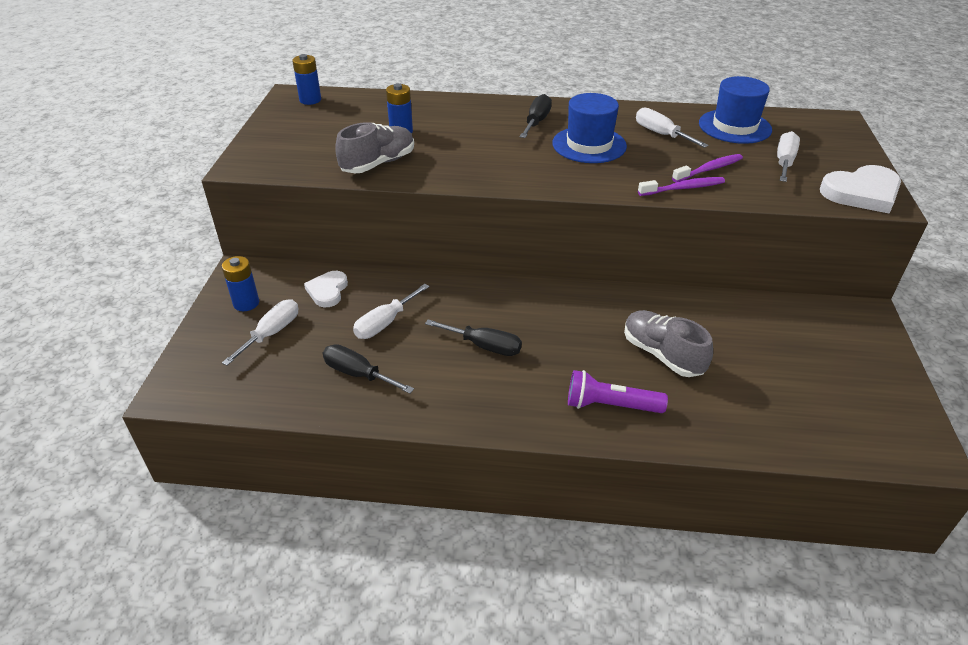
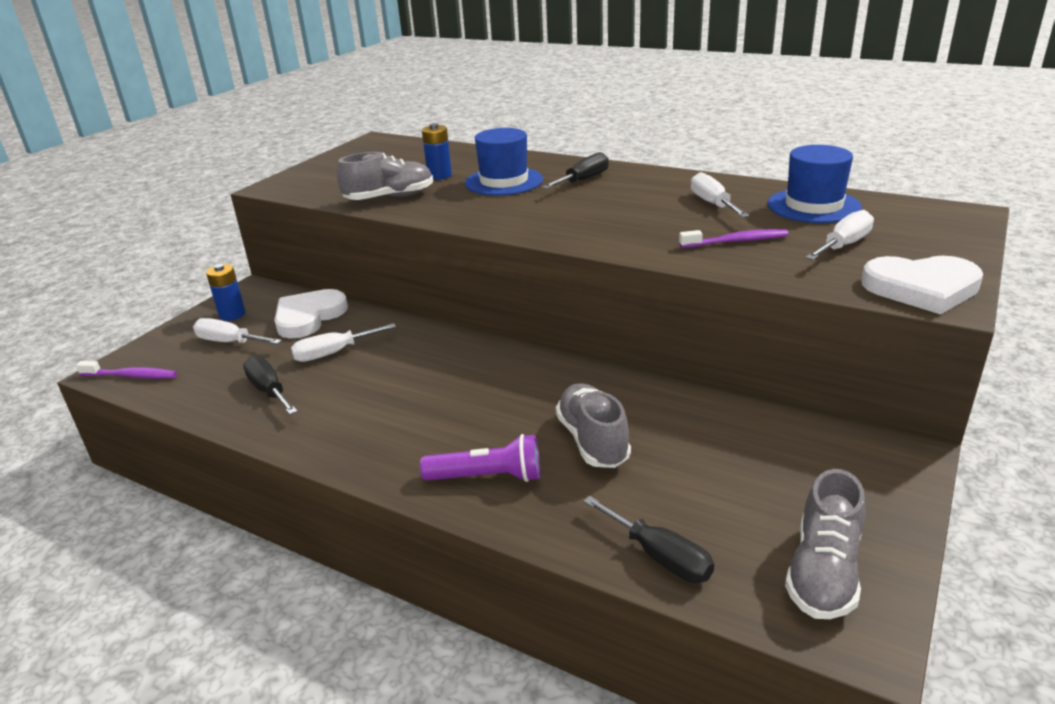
camera: 25 degrees right, 10 degrees down
white screwdriver [222,299,299,366] -> white screwdriver turned 120 degrees counterclockwise [193,318,282,344]
blue battery [292,54,321,105] -> none
white heart [304,271,348,307] -> white heart [274,289,348,338], size x1.57
black screwdriver [425,319,522,356] -> black screwdriver moved to [583,496,714,583]
blue hat [552,93,627,163] -> blue hat moved to [465,128,543,196]
purple flashlight [568,370,668,413] -> purple flashlight turned 150 degrees clockwise [420,434,540,482]
purple toothbrush [638,177,725,196] -> purple toothbrush moved to [76,361,177,379]
none -> grey shoe [785,469,866,619]

